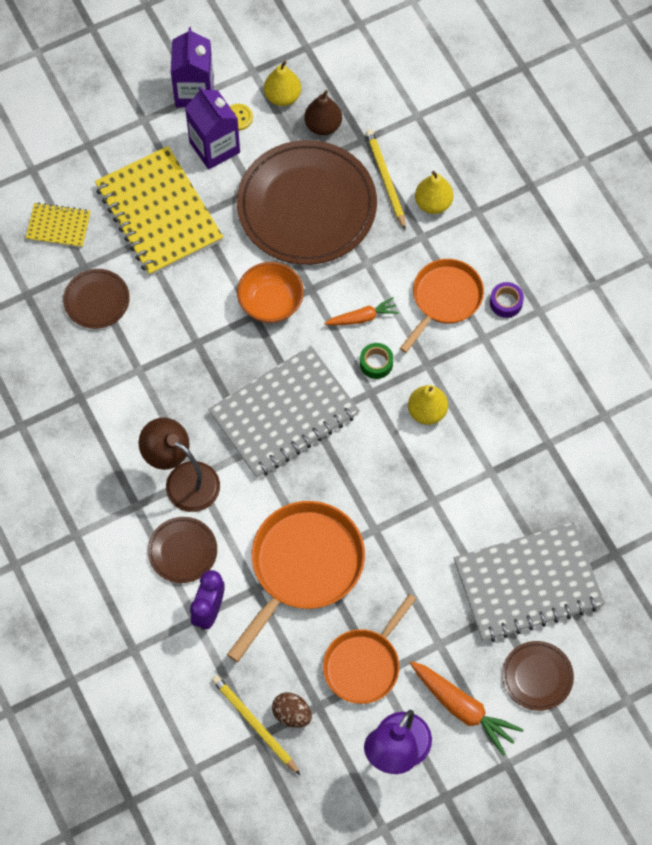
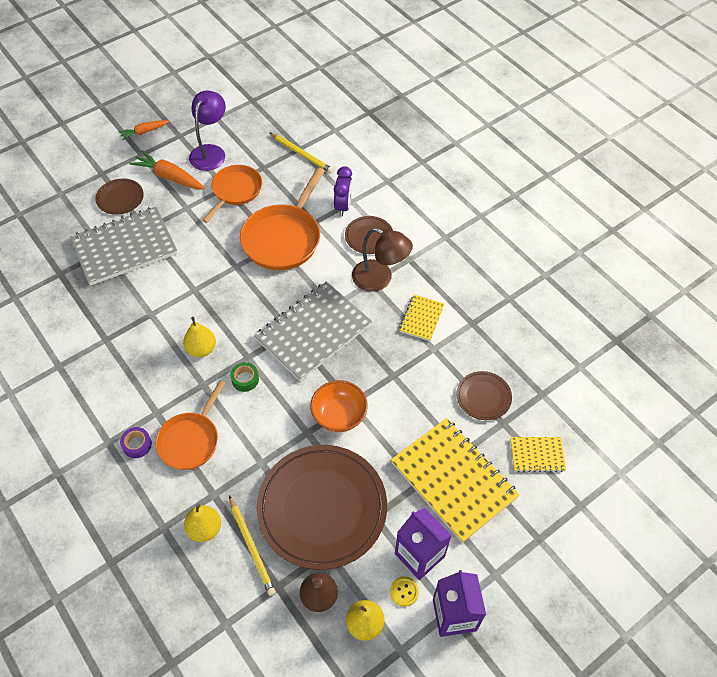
camera: 170 degrees right, 10 degrees down
brown egg [272,692,312,728] -> none
orange carrot [324,297,399,325] -> orange carrot moved to [119,120,169,140]
none -> yellow notebook [399,294,444,341]

